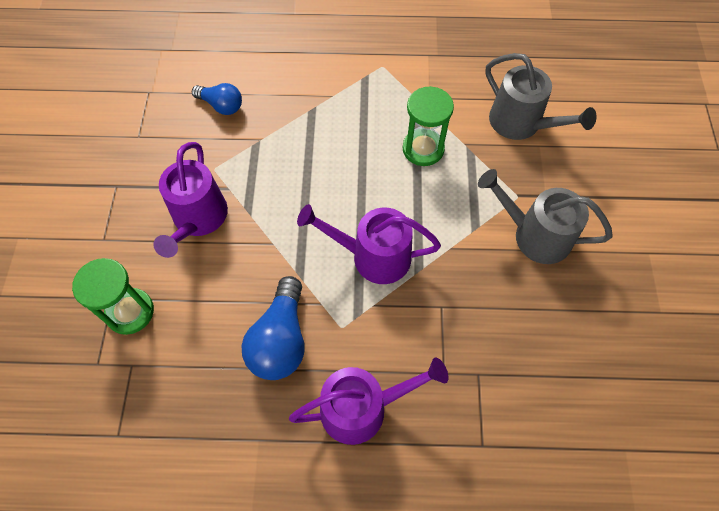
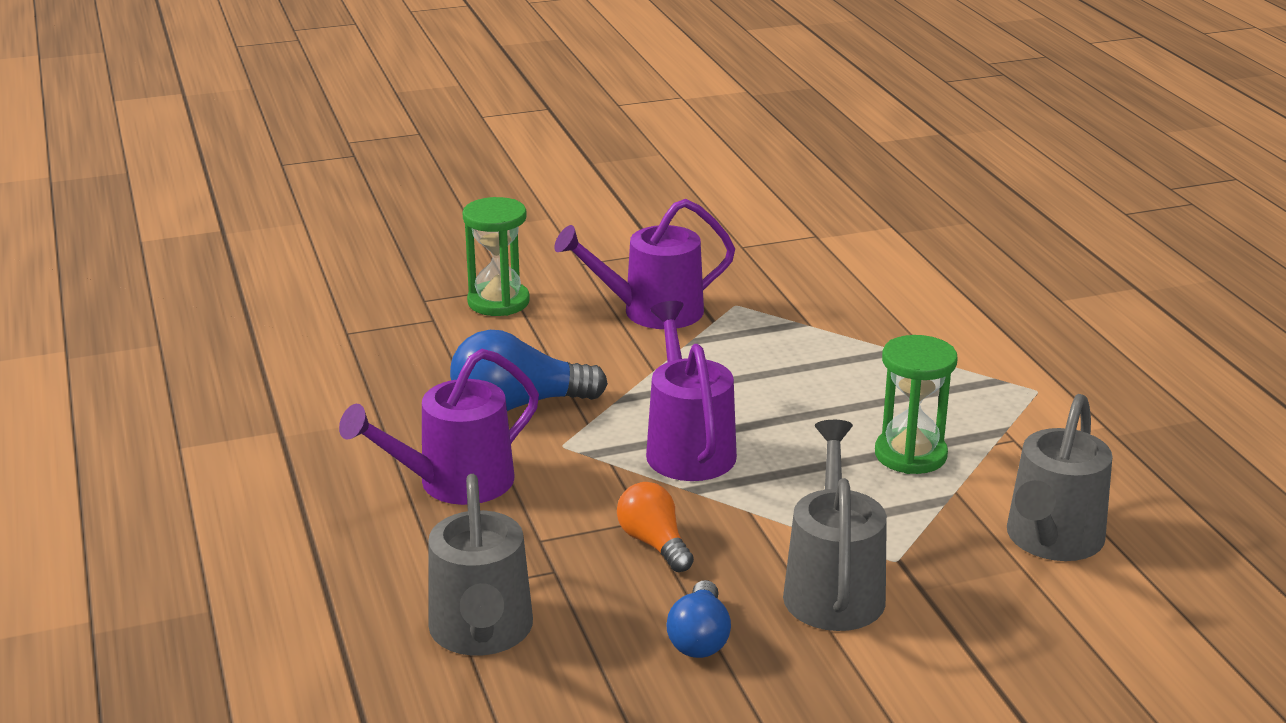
camera: 70 degrees right, 35 degrees down
blue light bulb [192,83,242,115] -> blue light bulb moved to [666,580,731,658]
purple watering can [289,357,449,445] -> purple watering can turned 90 degrees clockwise [339,349,539,505]
none -> grey watering can [428,474,533,656]
none -> orange light bulb [617,482,694,572]

